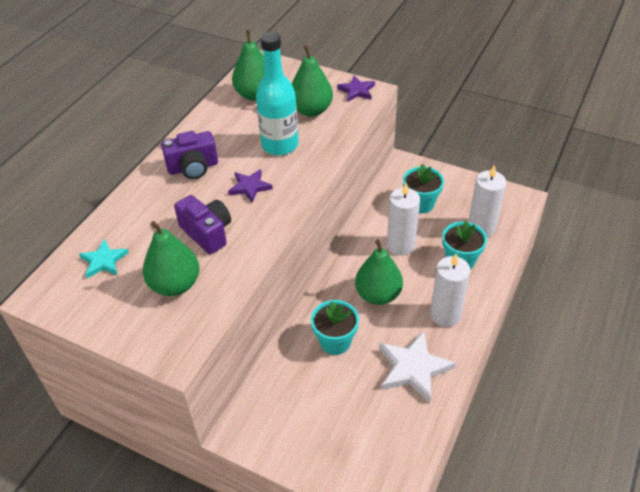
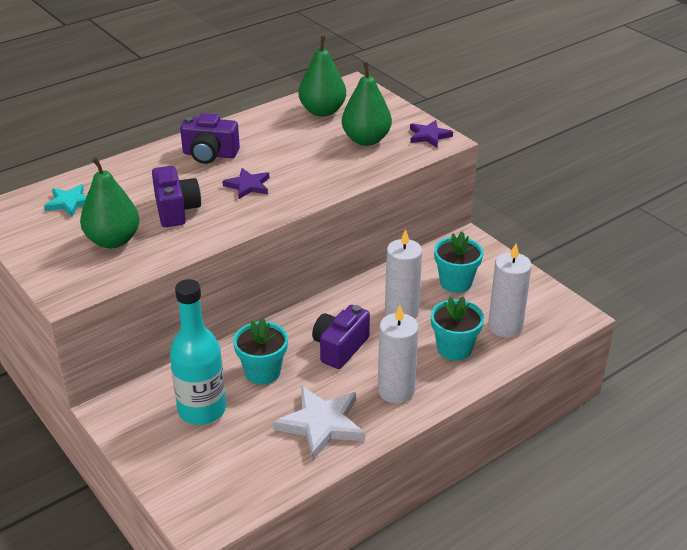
camera: 25 degrees right, 10 degrees down
turquoise bottle [256,32,299,155] -> turquoise bottle moved to [170,279,226,425]
green pear [355,239,403,305] -> purple camera [312,305,370,369]

